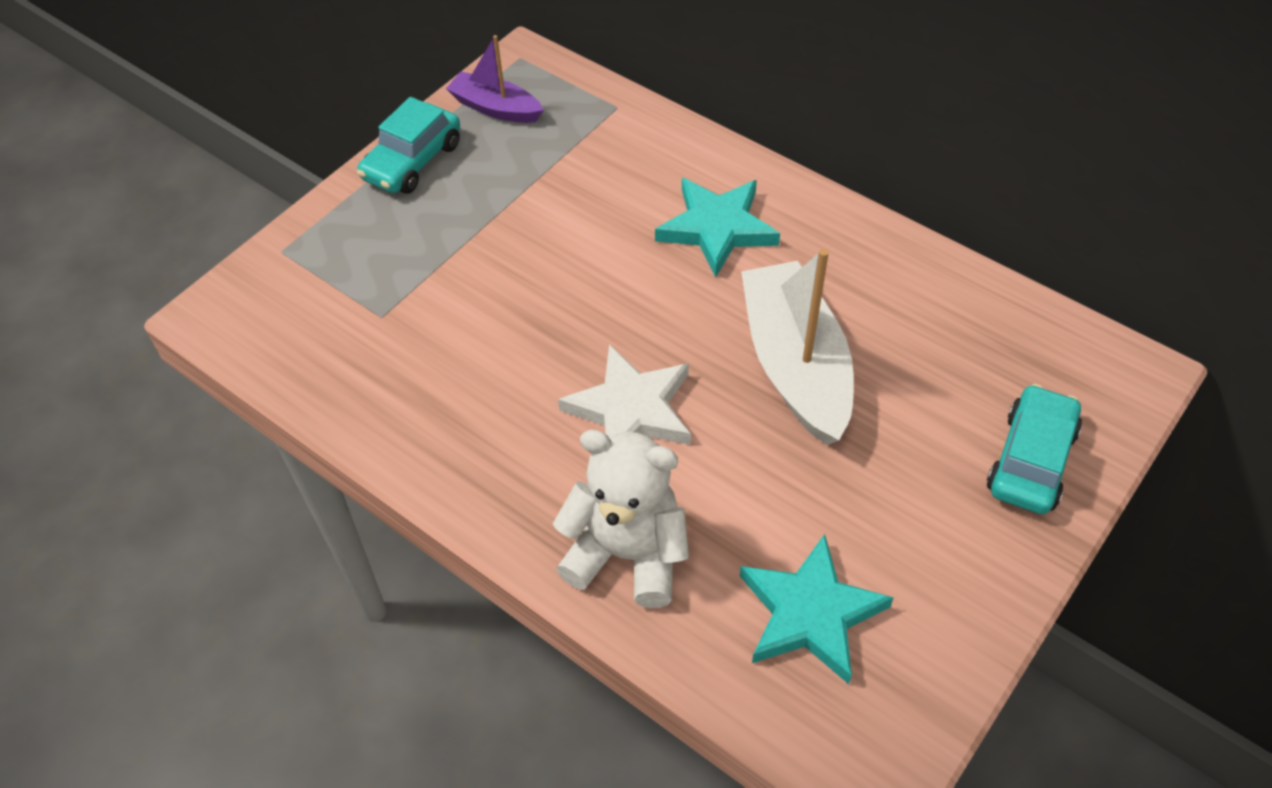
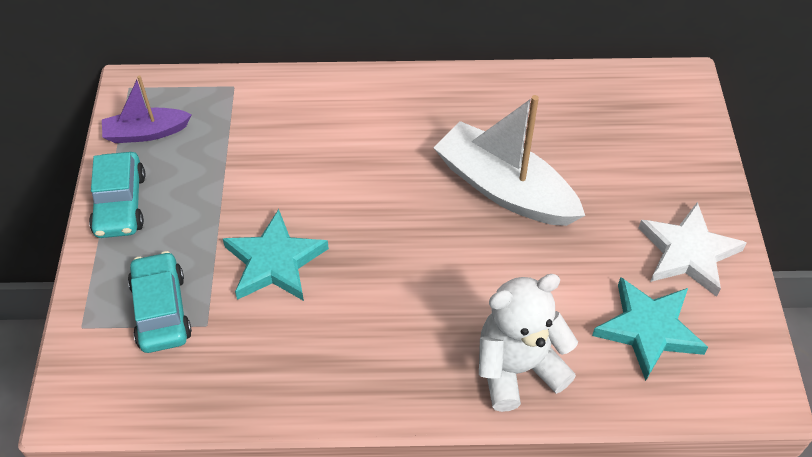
camera: 40 degrees left, 0 degrees up
white star [558,344,691,445] -> white star moved to [638,202,747,297]
turquoise star [655,178,780,277] -> turquoise star moved to [223,209,329,301]
turquoise car [987,384,1082,514] -> turquoise car moved to [128,251,192,353]

